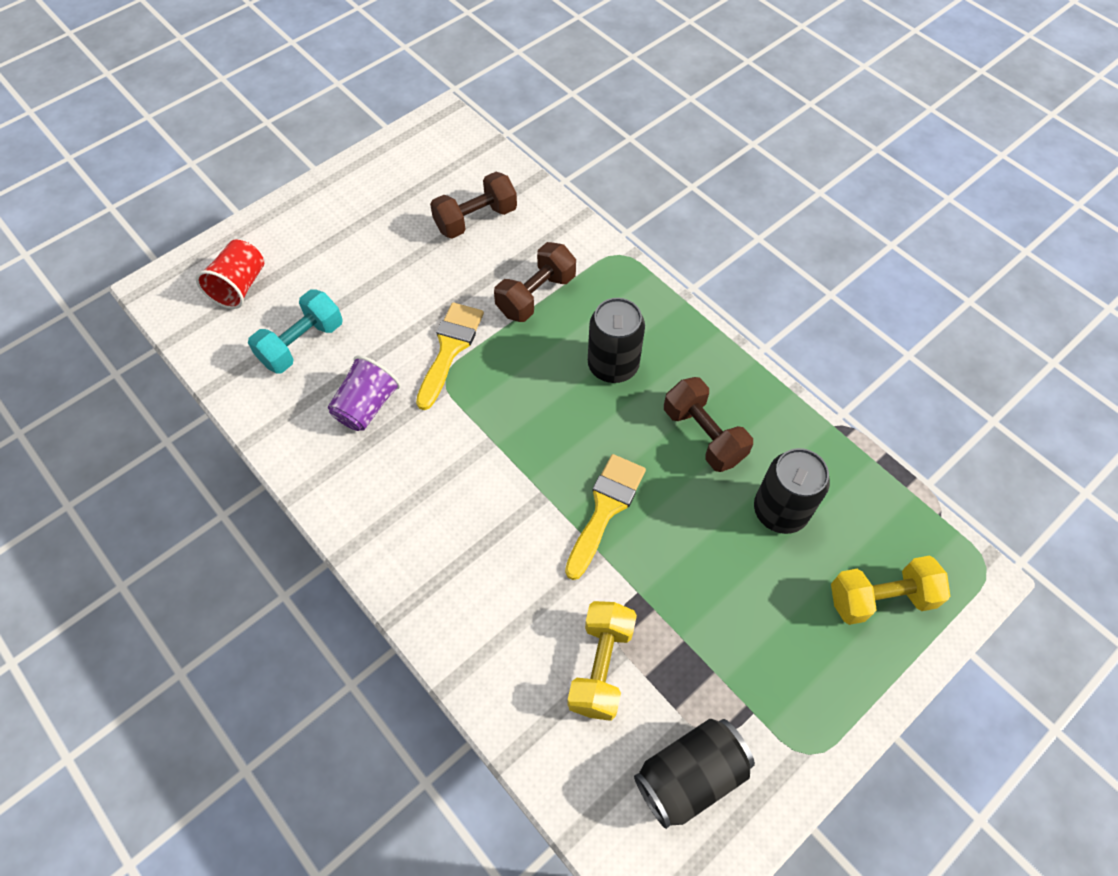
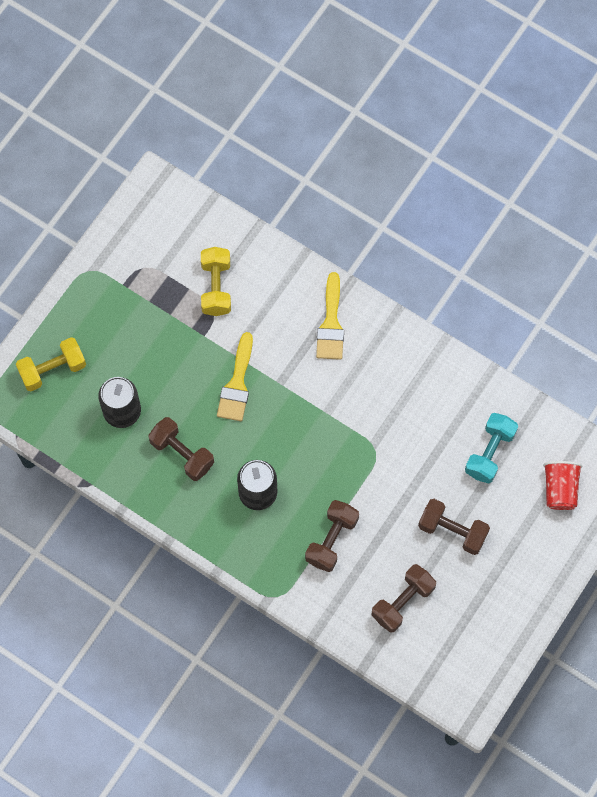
camera: 165 degrees right, 10 degrees up
purple cup [328,355,401,431] -> none
yellow brush [416,303,484,410] -> yellow brush moved to [316,272,344,360]
black can [634,719,755,829] -> none
none -> brown dumbbell [418,499,490,555]

